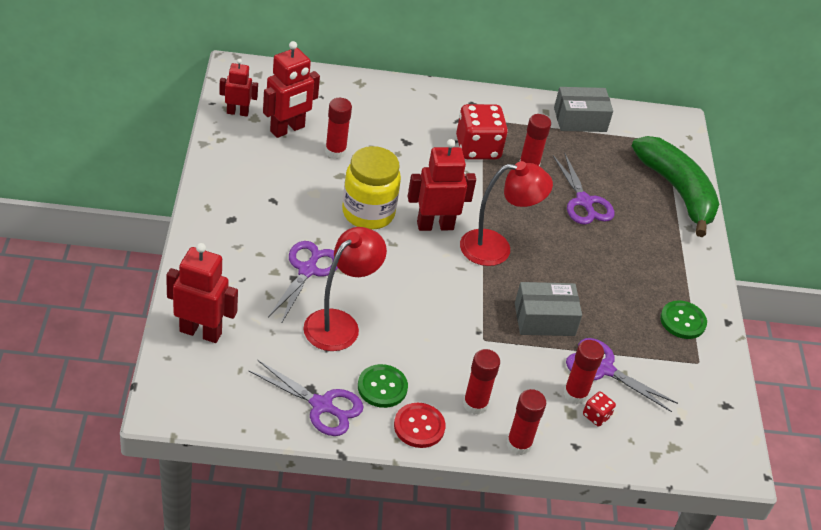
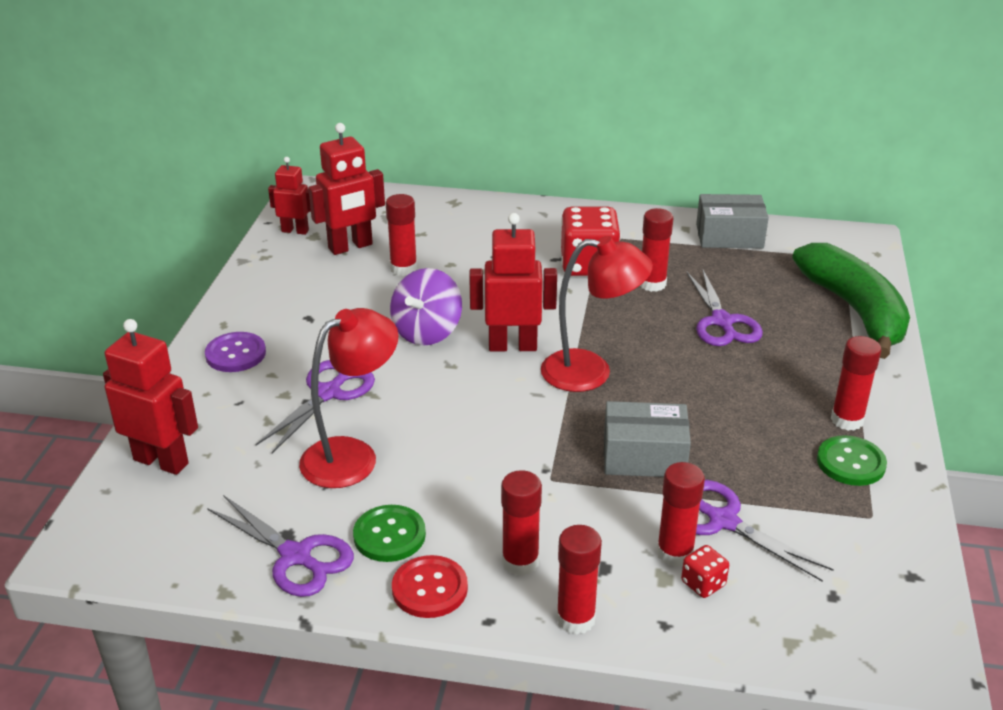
camera: 15 degrees right, 10 degrees down
yellow jar [342,146,401,230] -> purple spinning top [390,268,462,346]
none -> purple button [205,332,266,372]
none -> red glue stick [831,336,881,431]

